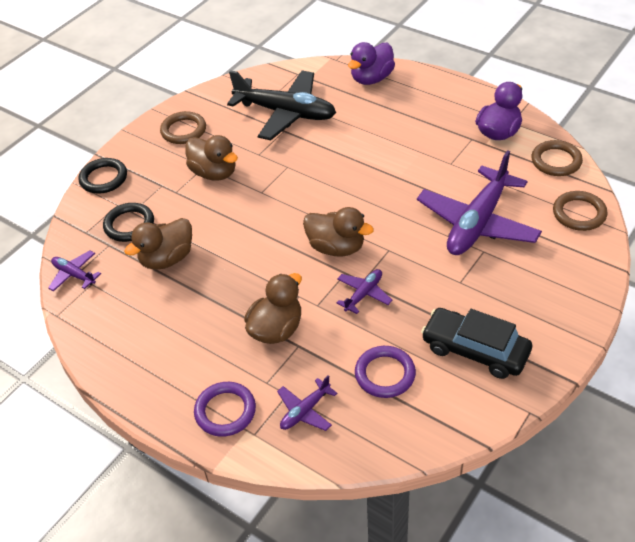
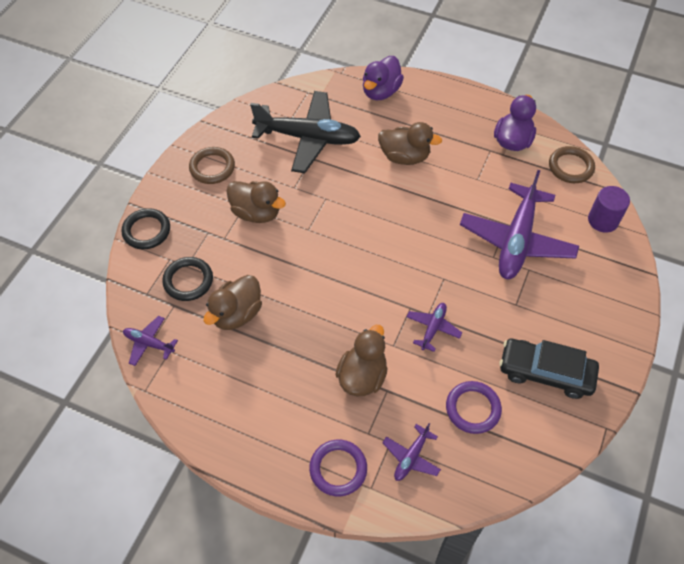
camera: 15 degrees left, 10 degrees up
brown duck [303,207,374,256] -> brown duck moved to [378,122,442,165]
brown ring [553,191,608,231] -> purple cylinder [588,186,630,233]

